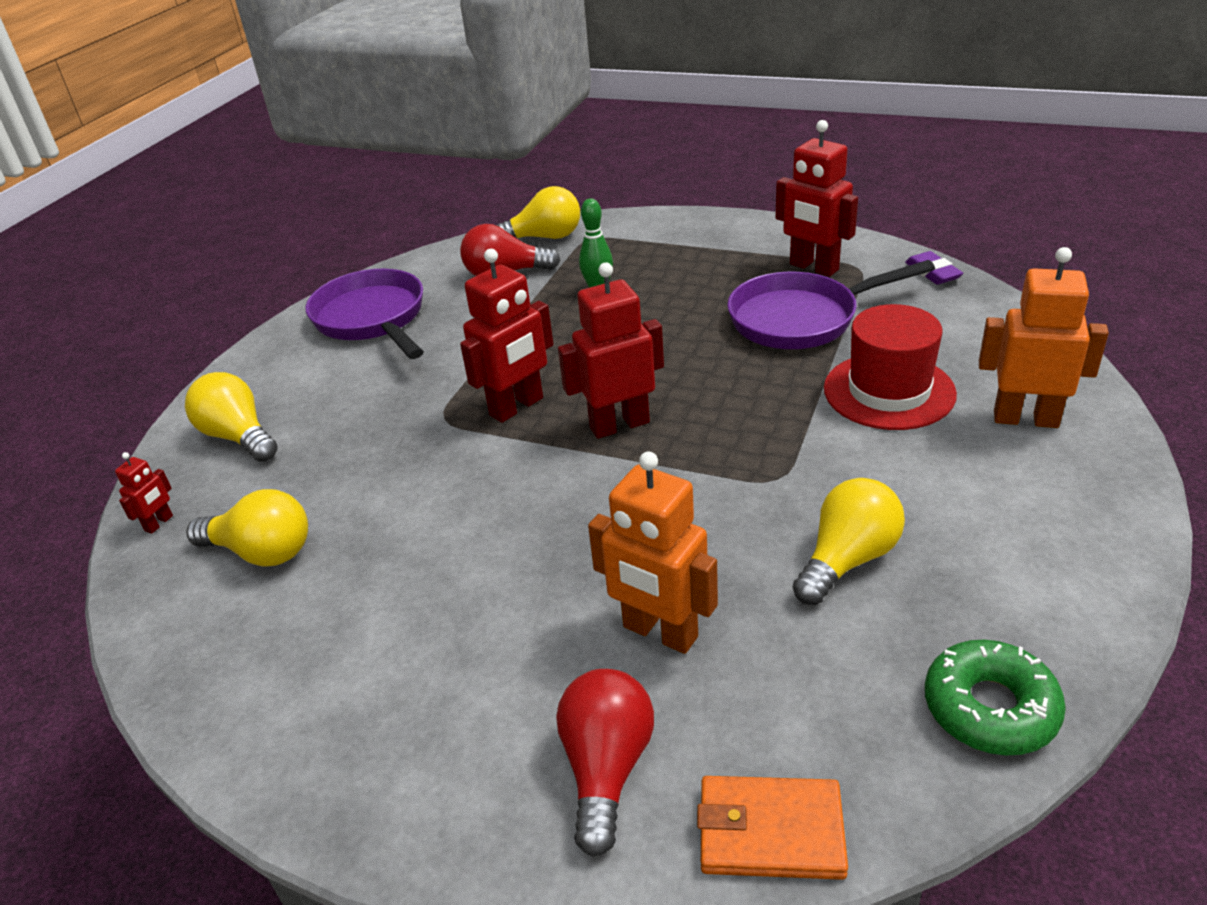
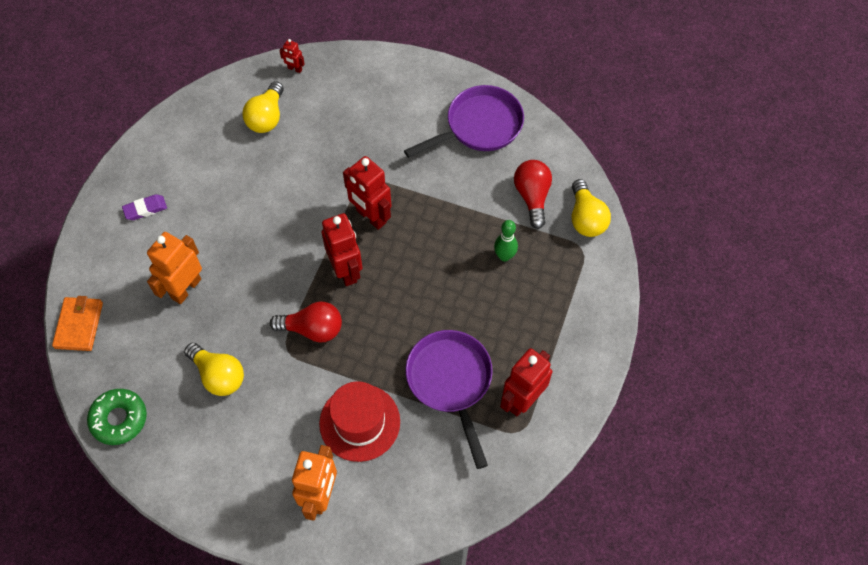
camera: 85 degrees right, 25 degrees up
yellow light bulb [185,372,278,462] -> none
red light bulb [556,669,654,857] -> red light bulb moved to [270,301,342,343]
purple eraser [905,251,963,285] -> purple eraser moved to [122,194,167,220]

